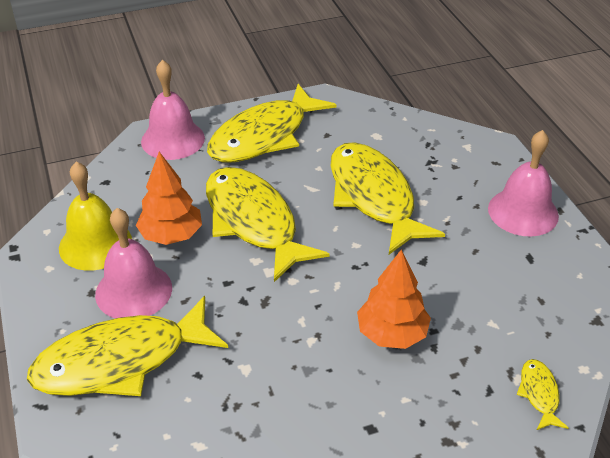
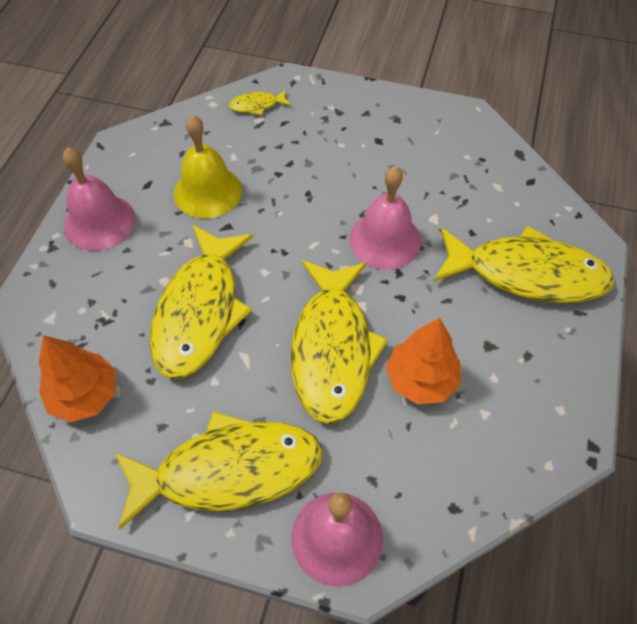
camera: 145 degrees left, 15 degrees up
yellow bell [59,162,132,271] -> yellow bell moved to [174,115,242,219]
pink bell [95,208,172,319] -> pink bell moved to [350,166,421,270]
orange tree [357,249,431,349] -> orange tree moved to [39,335,116,423]
yellow fish [517,359,568,430] -> yellow fish turned 45 degrees clockwise [228,90,291,115]

